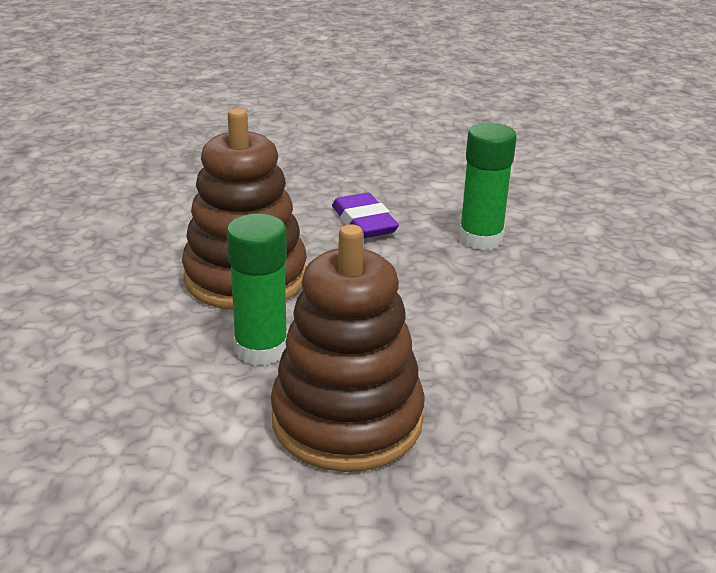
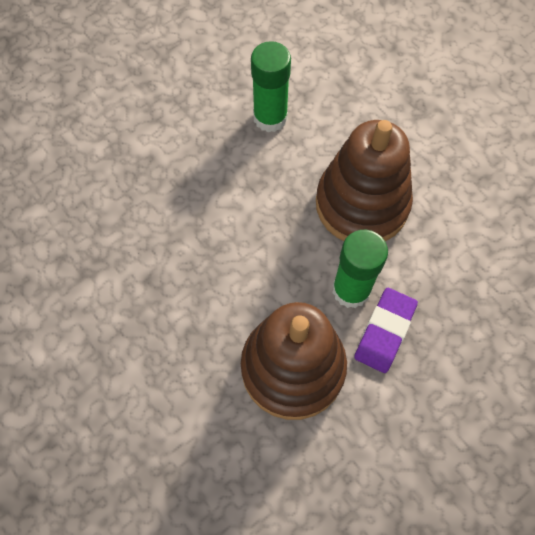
camera: 130 degrees left, 35 degrees up
purple eraser [332,193,399,238] -> purple eraser moved to [354,288,418,373]
green glue stick [459,122,517,250] -> green glue stick moved to [251,41,291,132]

